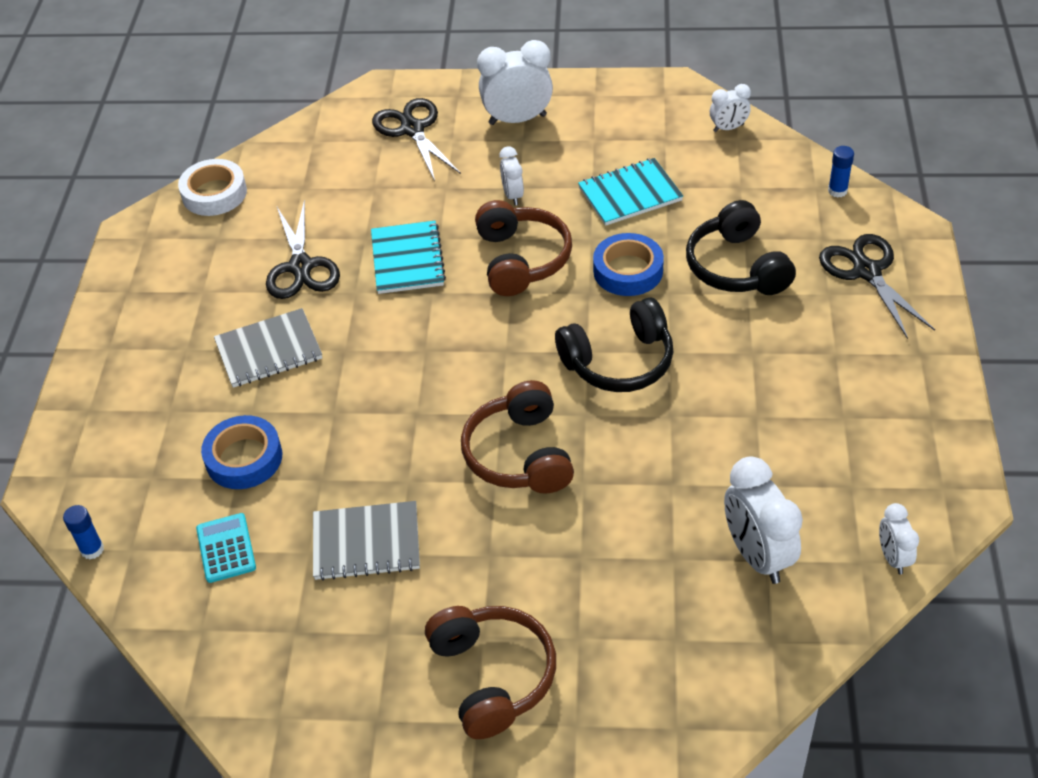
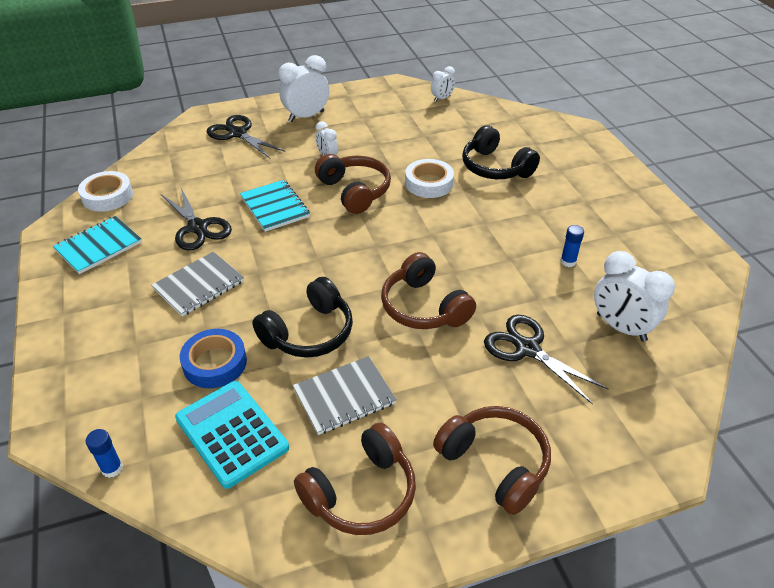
camera: 25 degrees left, 5 degrees down
turquoise calculator [196,513,256,583] -> turquoise calculator [175,381,289,489], size x1.75
black headphones [555,297,673,392] -> black headphones moved to [252,277,353,358]
turquoise notebook [578,158,683,226] -> turquoise notebook moved to [53,216,142,274]
blue tape [593,233,664,296] -> white tape [405,159,454,198]
black scissors [819,234,935,339] -> black scissors moved to [484,315,608,404]
blue glue stick [828,146,854,198] -> blue glue stick moved to [560,225,584,267]
white clock [879,503,919,574] -> none
none -> brown headphones [294,422,416,535]

